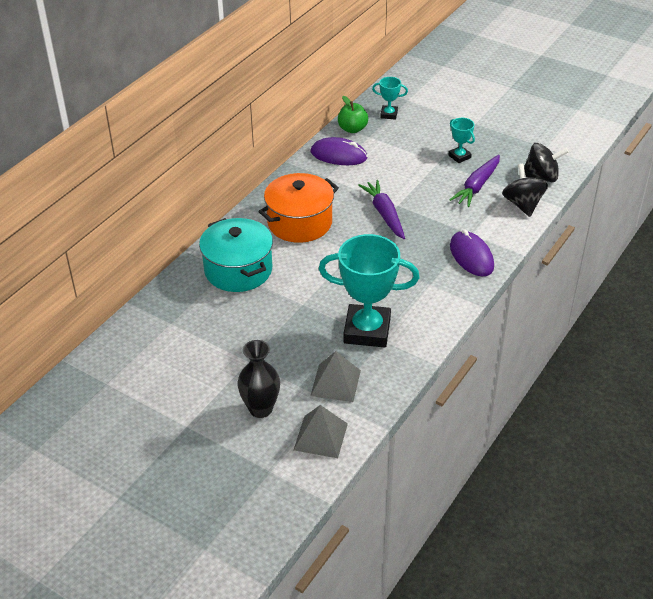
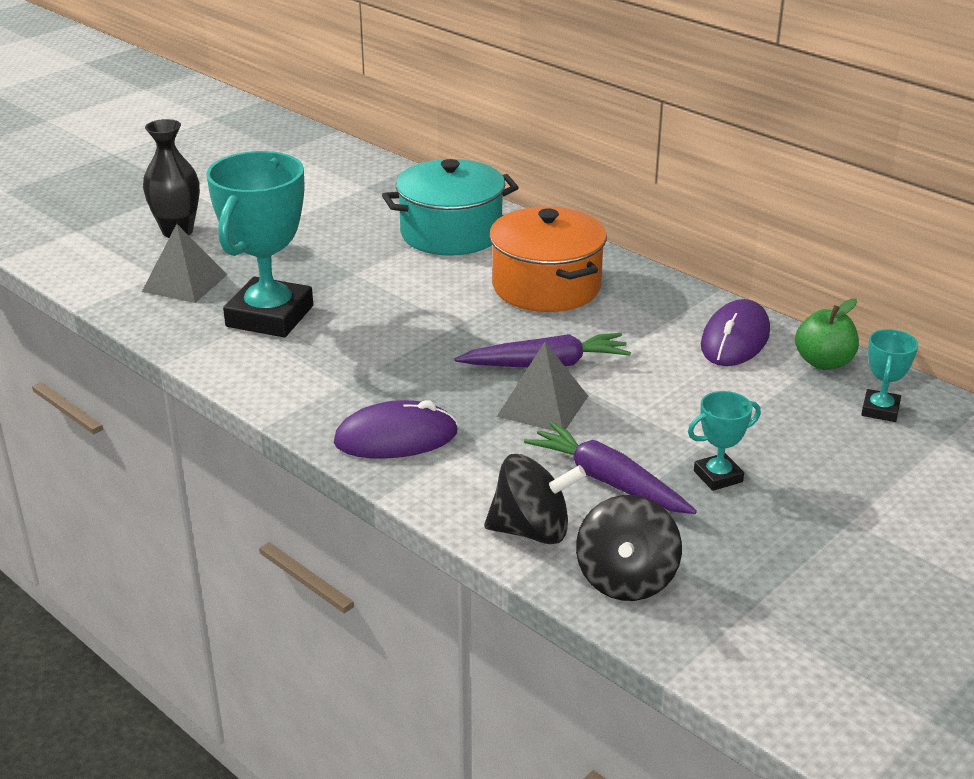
camera: 100 degrees right, 10 degrees down
grey pyramid [294,405,348,458] -> grey pyramid moved to [497,342,588,432]

